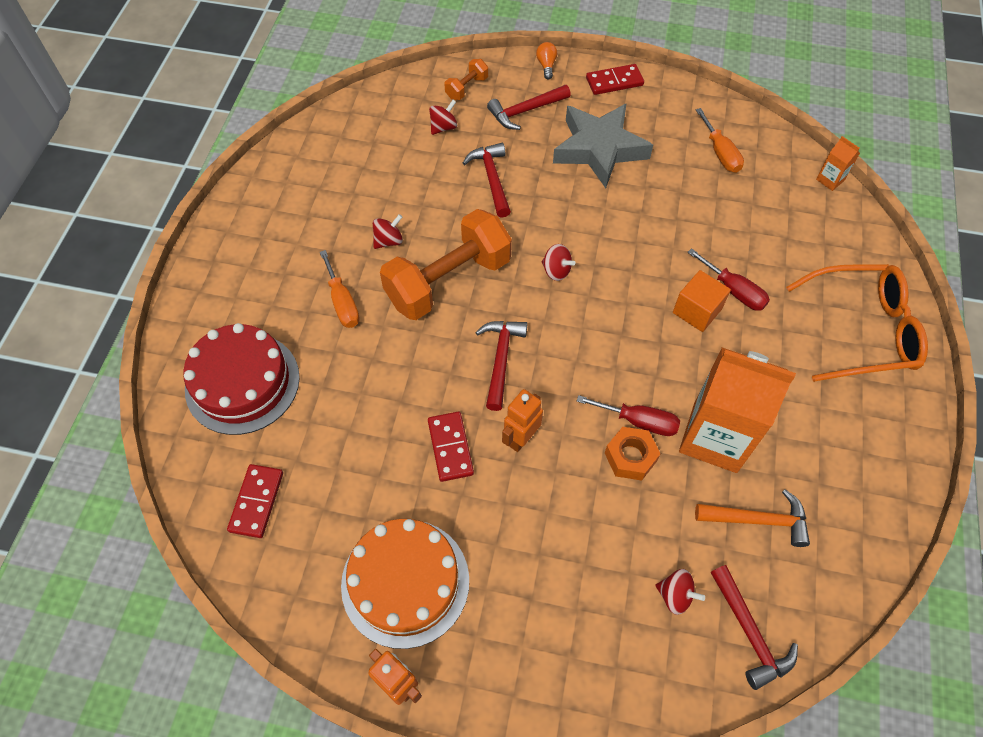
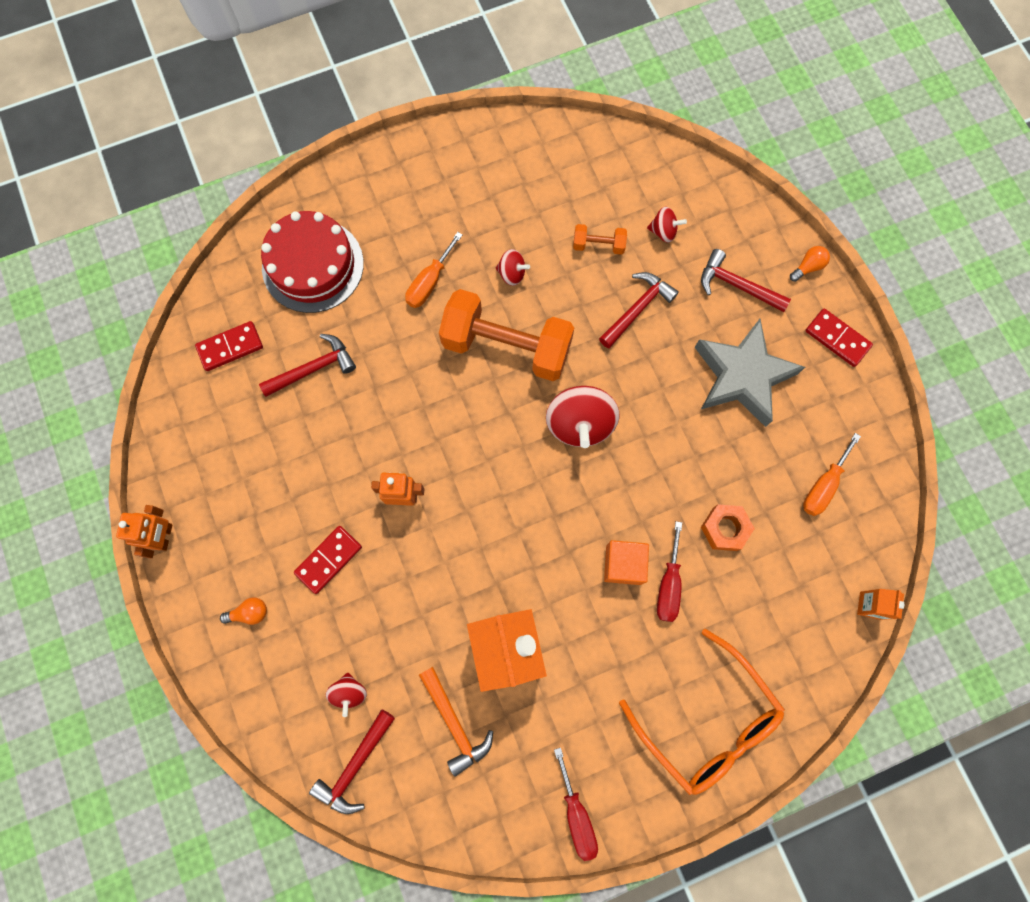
camera: 55 degrees right, 15 degrees up
orange cake [341,519,469,649] -> none
red domino [428,412,474,482] -> red domino moved to [294,526,362,594]
orange dumbbell [445,59,488,100] -> orange dumbbell moved to [573,224,627,255]
red hammer [475,321,528,411] -> red hammer moved to [259,334,356,397]
red spinning top [542,244,575,281] -> red spinning top [546,386,619,448], size x1.93
red screwdriver [577,395,680,436] -> red screwdriver moved to [554,748,598,861]
orange nut [605,427,660,481] -> orange nut moved to [701,504,755,551]
none -> orange light bulb [220,597,267,625]

